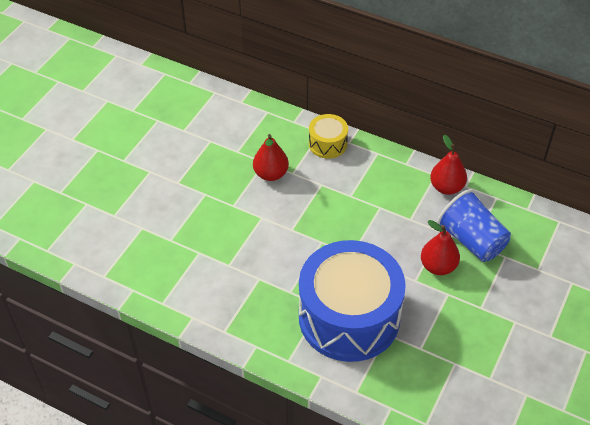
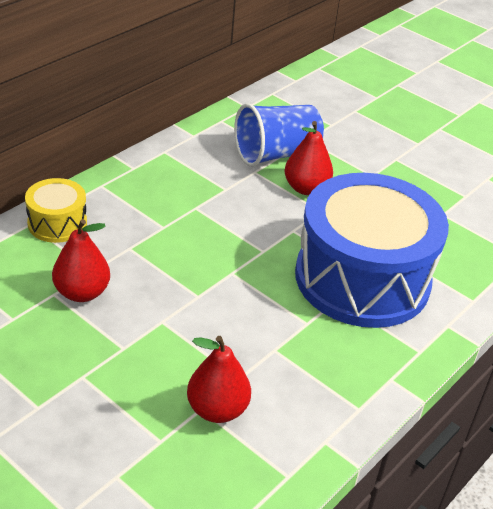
camera: 80 degrees left, 10 degrees down
red pear [430,135,467,195] -> red pear moved to [187,336,251,423]

